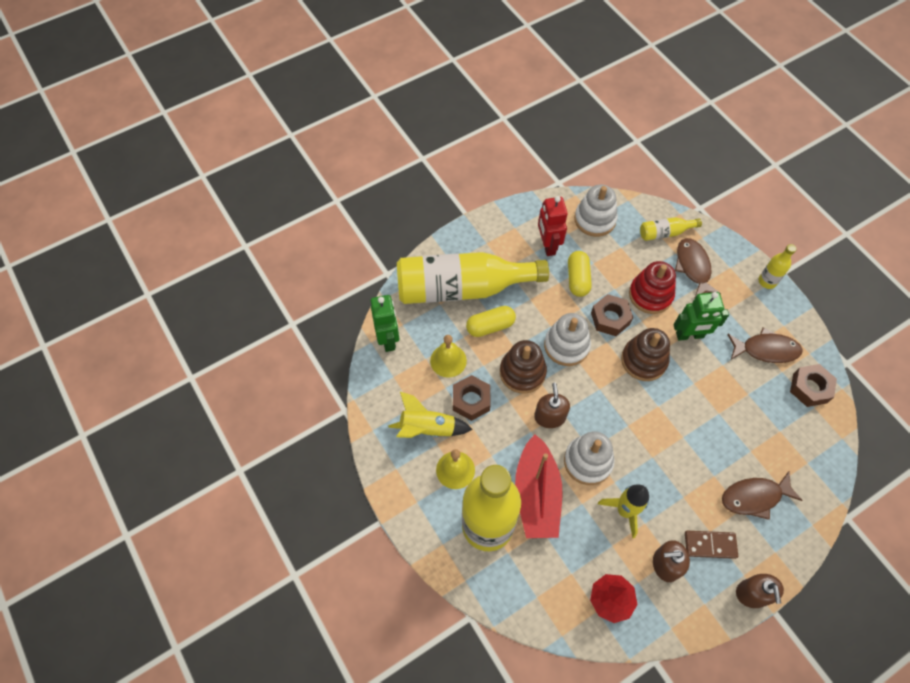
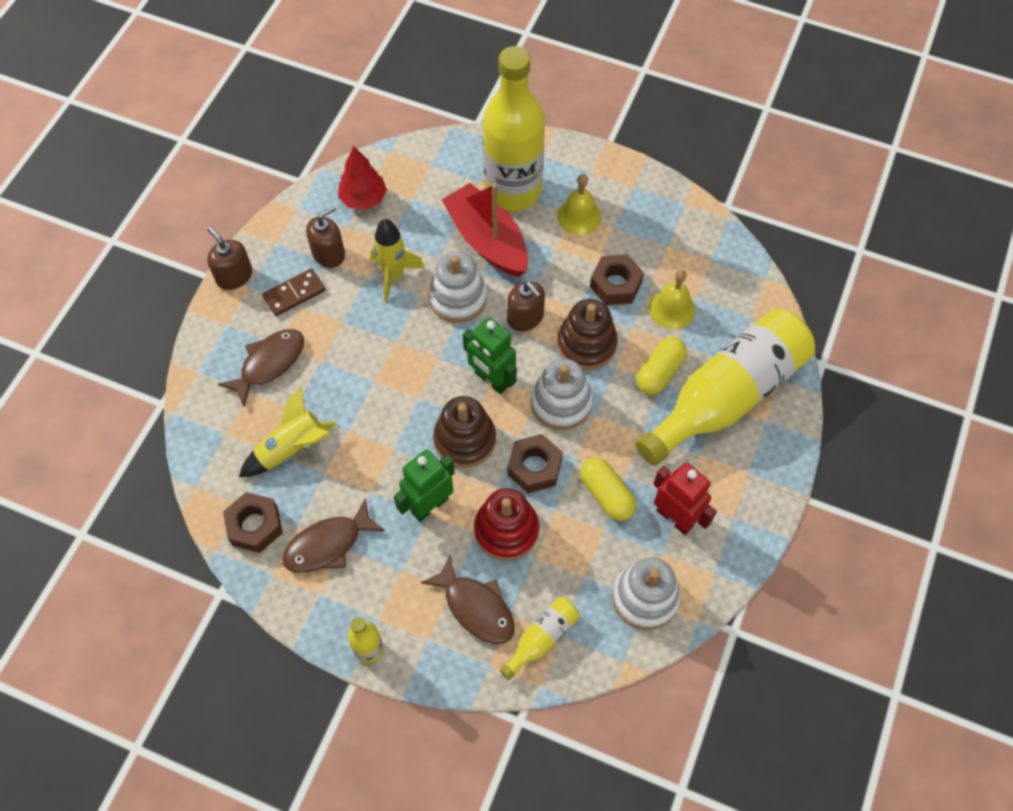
camera: 145 degrees right, 0 degrees up
green robot [371,295,399,352] -> green robot moved to [463,317,517,394]
yellow rocket [388,392,473,438] -> yellow rocket moved to [239,386,337,477]

